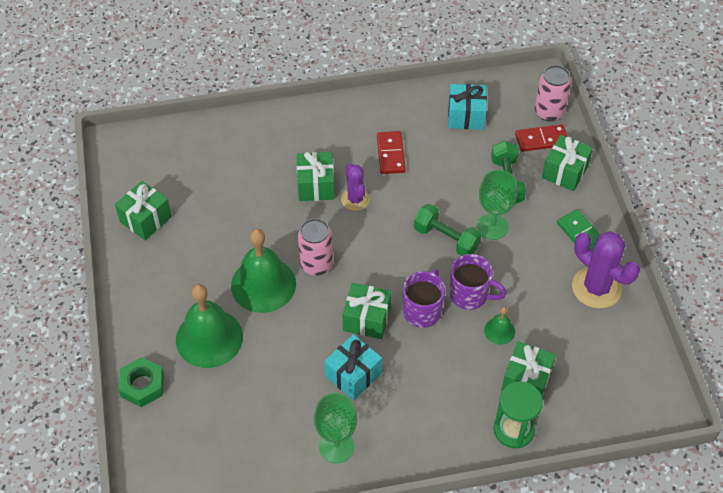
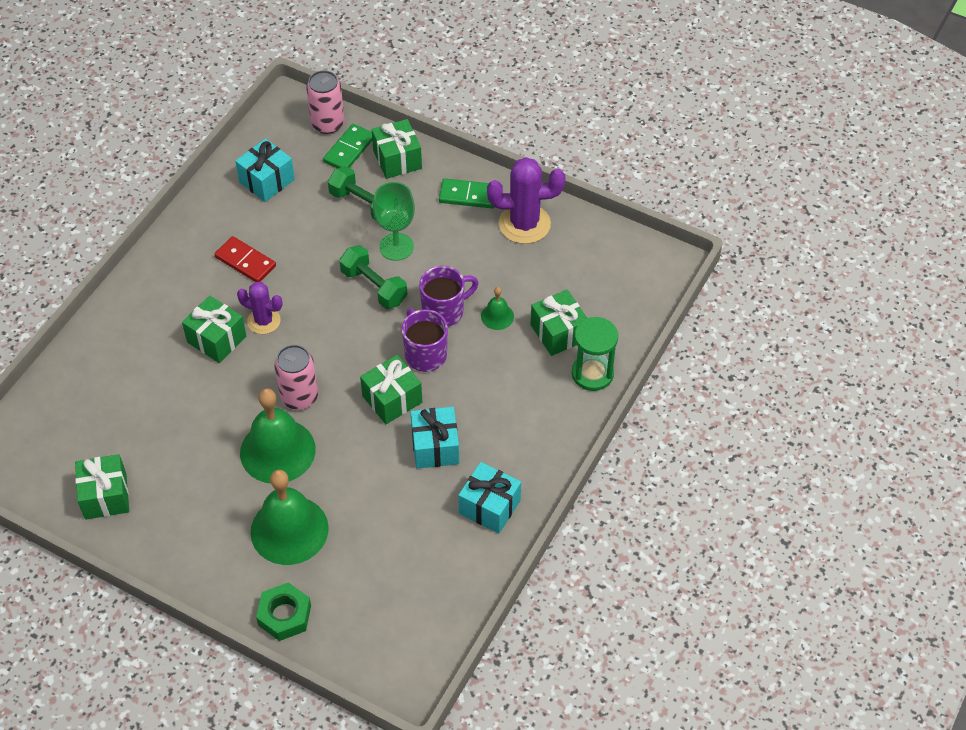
camera: 50 degrees left, 0 degrees up
green goblet [314,393,357,463] -> turquoise gift [458,462,521,533]
green dumbbell [414,204,482,256] -> green dumbbell turned 60 degrees clockwise [339,245,407,309]
red domino [515,124,568,152] -> green domino [323,124,372,168]

